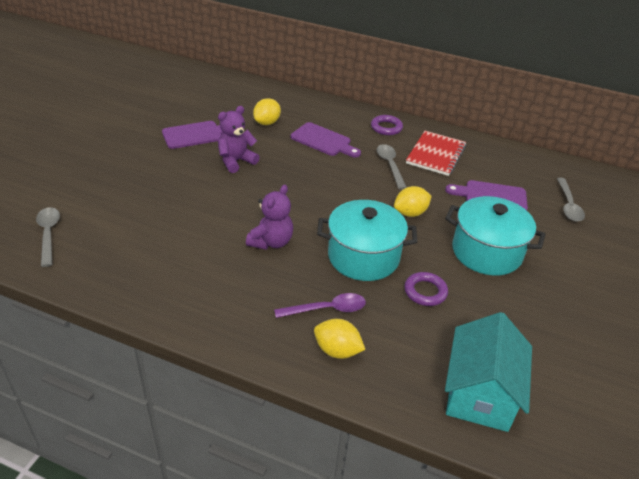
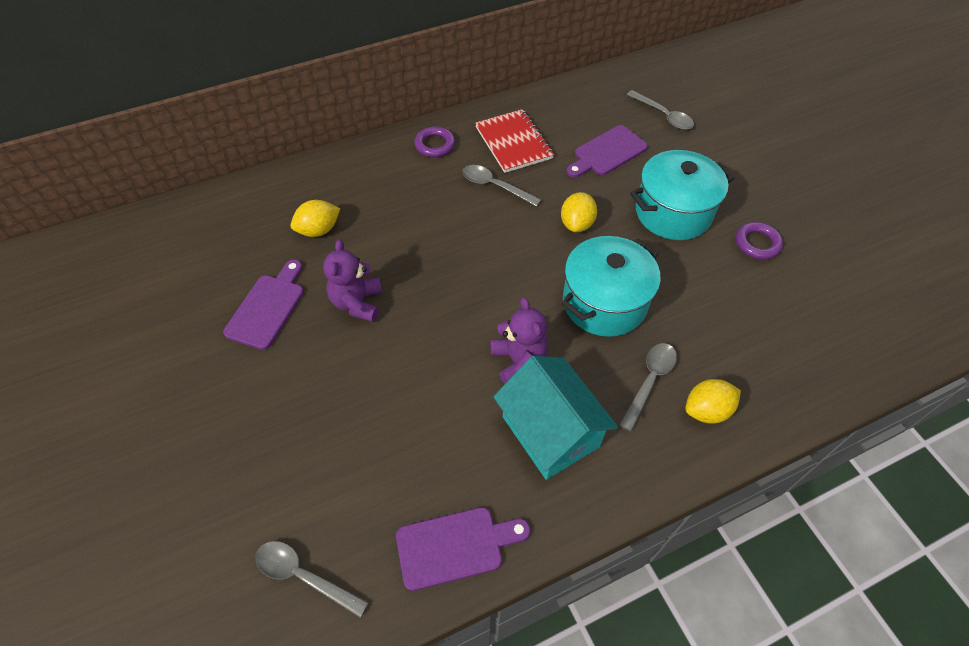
camera: 45 degrees left, 15 degrees up
yellow lemon [253,98,281,125] -> yellow lemon turned 75 degrees clockwise [291,200,340,237]
purple spoon [274,293,366,318] -> grey spoon [619,343,677,432]
purple cutting board [291,122,361,157] -> purple cutting board moved to [396,507,530,591]
purple ring [404,272,448,306] -> purple ring moved to [736,222,783,259]
turquoise house [445,312,532,432] -> turquoise house moved to [494,356,618,480]

